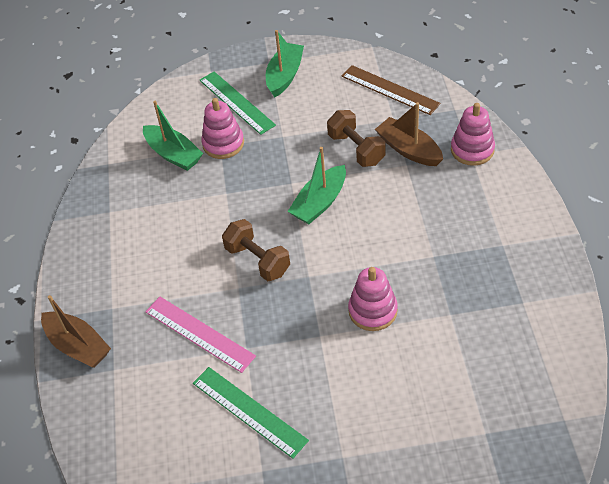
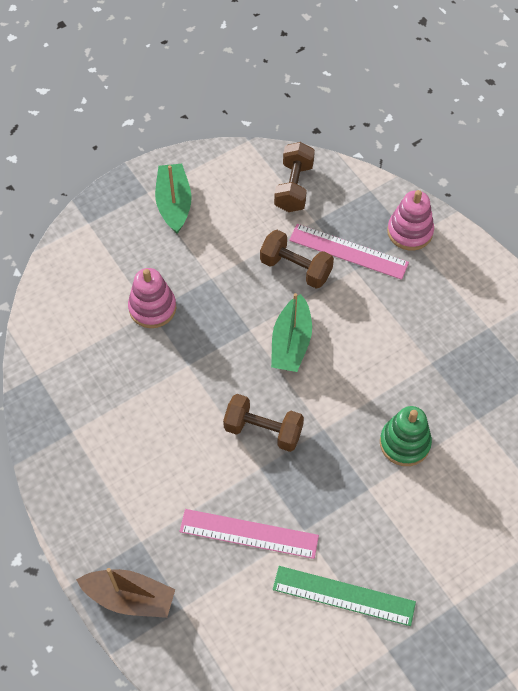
camera: 30 degrees left, 10 degrees up
green boat [143,100,203,171] -> none
green ruler [199,72,276,135] -> none
brown ruler [341,65,440,115] -> brown dumbbell [274,142,315,212]
pink stacking toy [348,267,398,331] -> green stacking toy [380,406,432,466]
brown boat [375,102,443,166] -> pink ruler [289,224,409,280]

